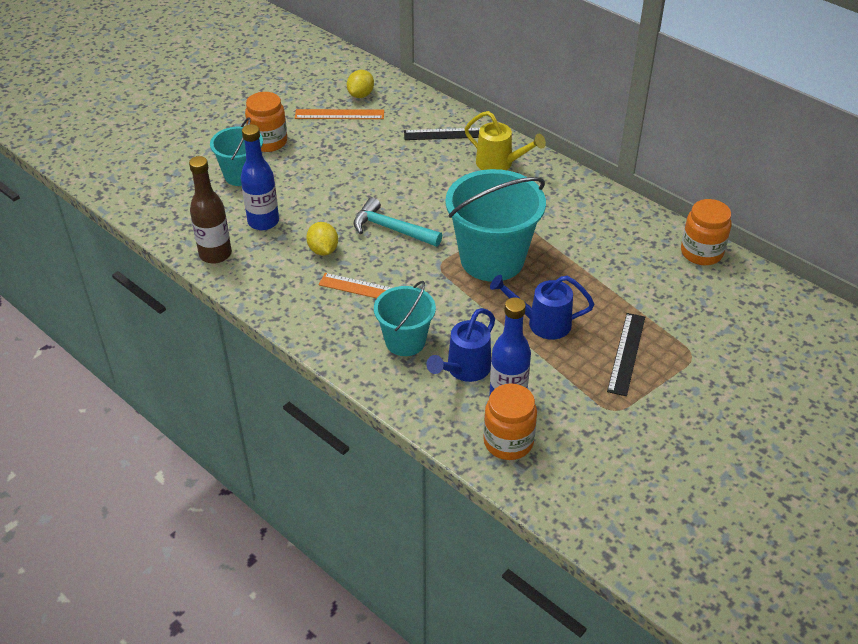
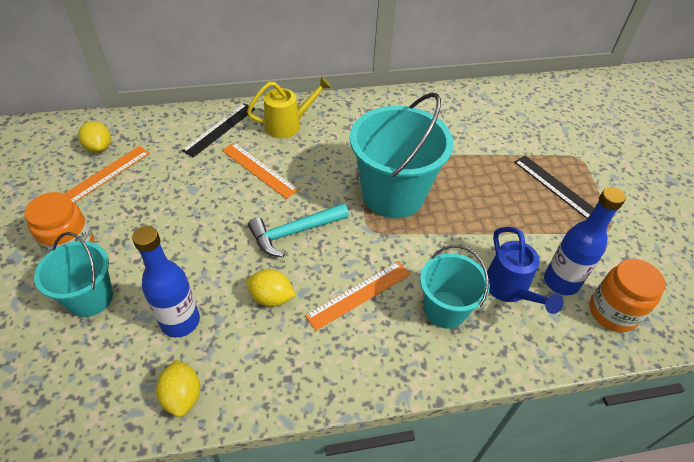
camera: 55 degrees left, 5 degrees up
brown bottle [189,156,232,264] -> yellow lemon [156,360,200,417]
blue watering can [490,275,594,340] -> none
orange jar [681,199,731,265] -> none
none -> orange ruler [222,142,299,199]

